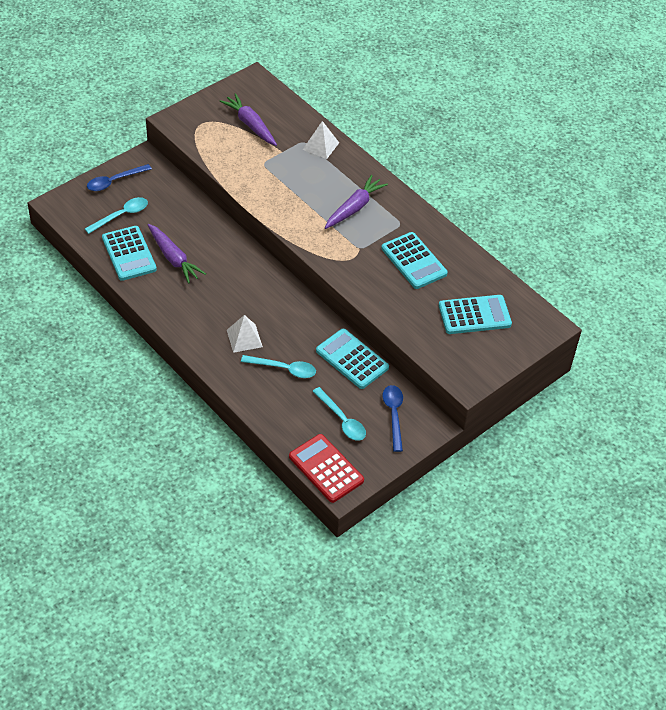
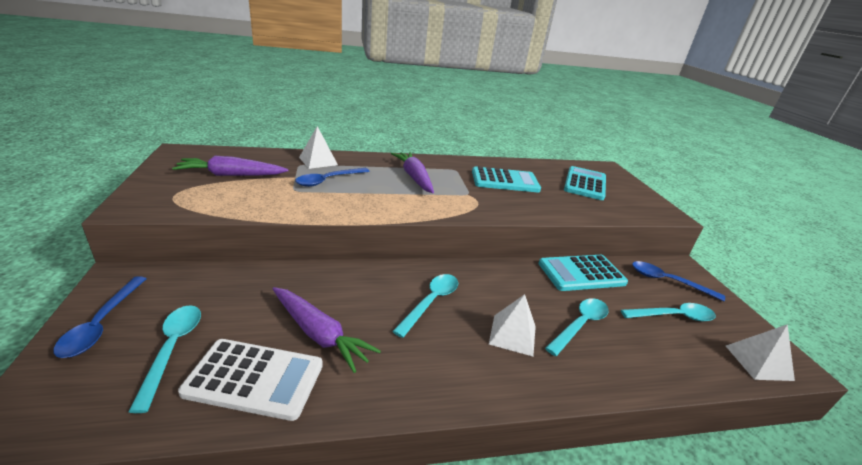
camera: 60 degrees left, 20 degrees down
turquoise calculator [102,226,157,281] -> white calculator [178,339,323,421]
purple carrot [148,224,206,284] -> purple carrot turned 45 degrees clockwise [272,287,381,373]
red calculator [289,434,364,503] -> white pyramid [726,324,795,381]
none -> blue spoon [295,168,370,187]
none -> turquoise spoon [392,274,458,338]

